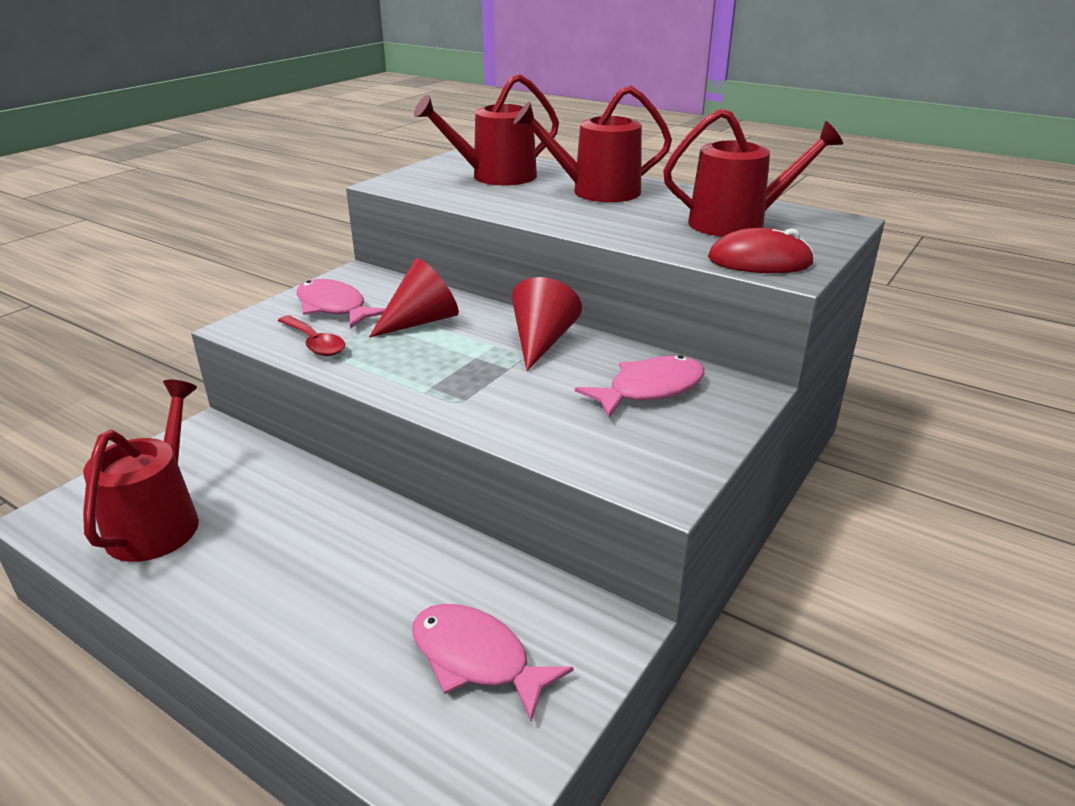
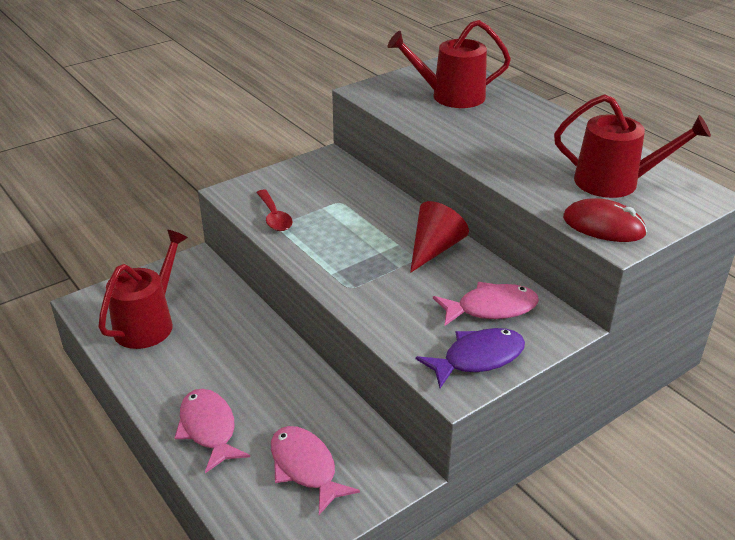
camera: 20 degrees right, 5 degrees up
pink fish [297,279,386,329] -> pink fish moved to [174,389,250,473]
red cone [369,258,459,338] -> none
red watering can [513,85,672,202] -> none
none -> purple fish [416,328,525,388]

